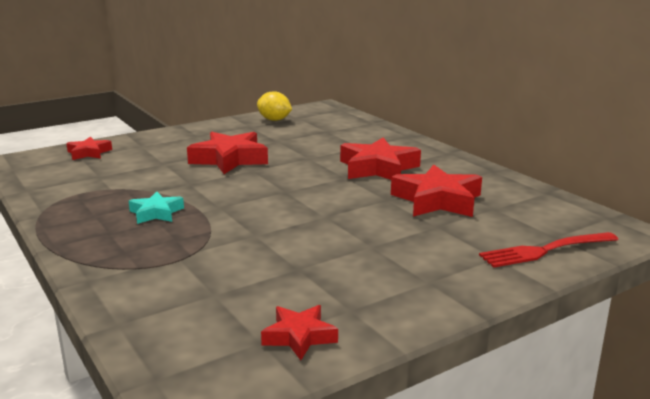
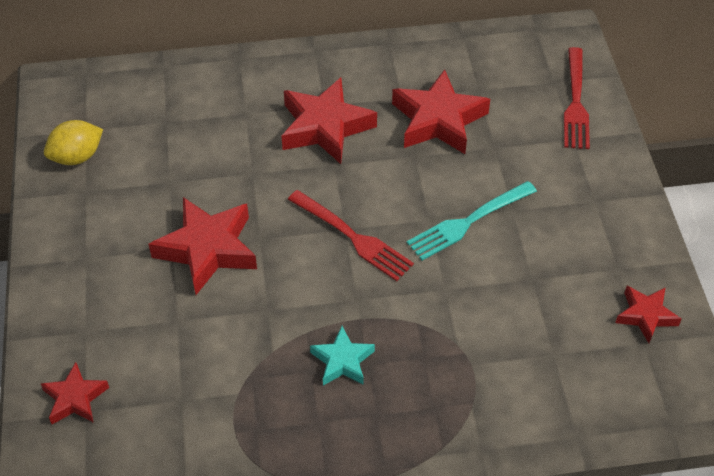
camera: 65 degrees left, 30 degrees up
none -> red fork [288,190,414,281]
none -> turquoise fork [407,181,537,260]

